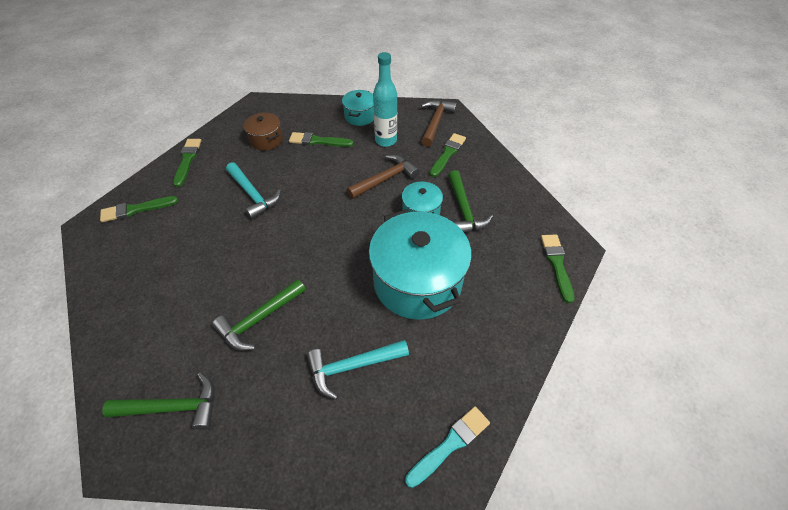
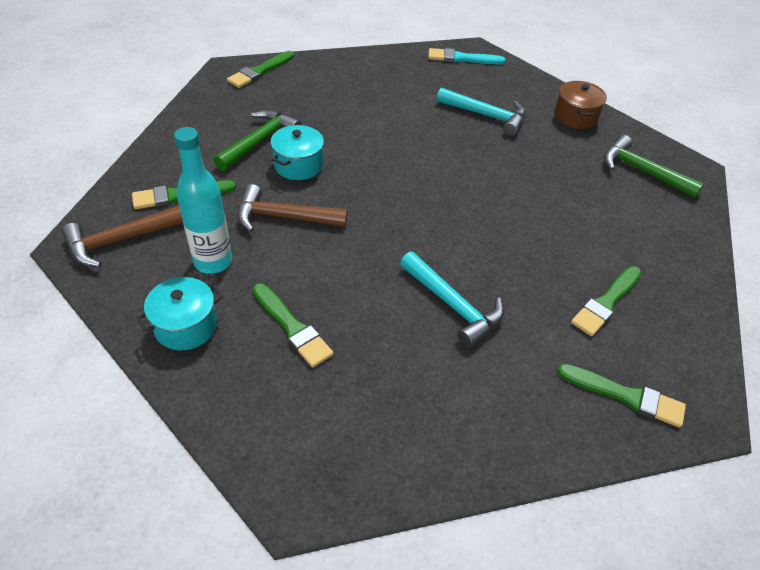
camera: 140 degrees left, 5 degrees down
green brush [173,139,202,187] -> green brush moved to [571,266,641,336]
green hammer [212,279,306,351] -> none
turquoise hammer [226,162,281,220] -> turquoise hammer turned 135 degrees clockwise [400,252,504,348]
brown pot [244,112,283,150] -> brown pot moved to [554,81,607,129]
turquoise pot [369,209,472,320] -> none

